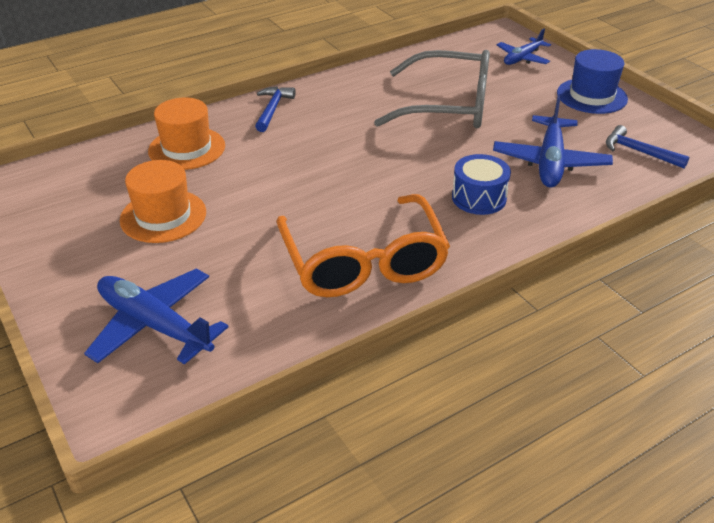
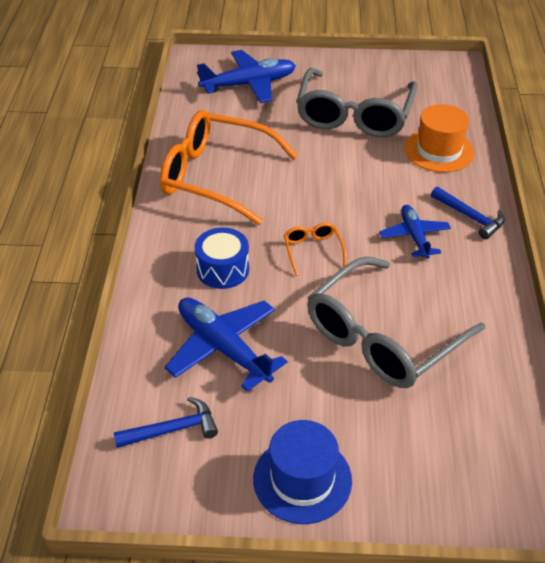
camera: 125 degrees right, 5 degrees up
orange hat [120,160,206,243] -> grey glasses [296,68,418,137]
blue plane [496,29,551,65] -> blue plane moved to [379,205,451,259]
none -> orange glasses [284,223,346,276]

